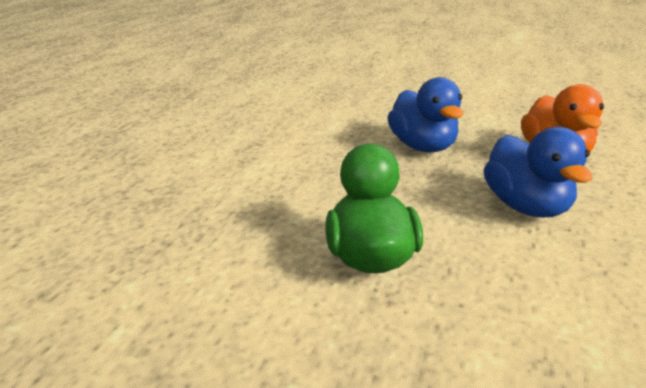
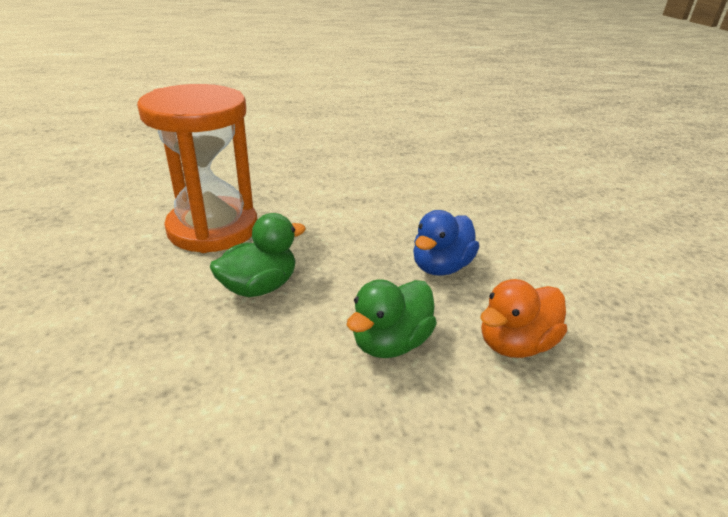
camera: 55 degrees right, 5 degrees up
blue duck [484,127,592,217] -> green duck [347,279,437,358]
none -> orange hourglass [137,84,257,253]

